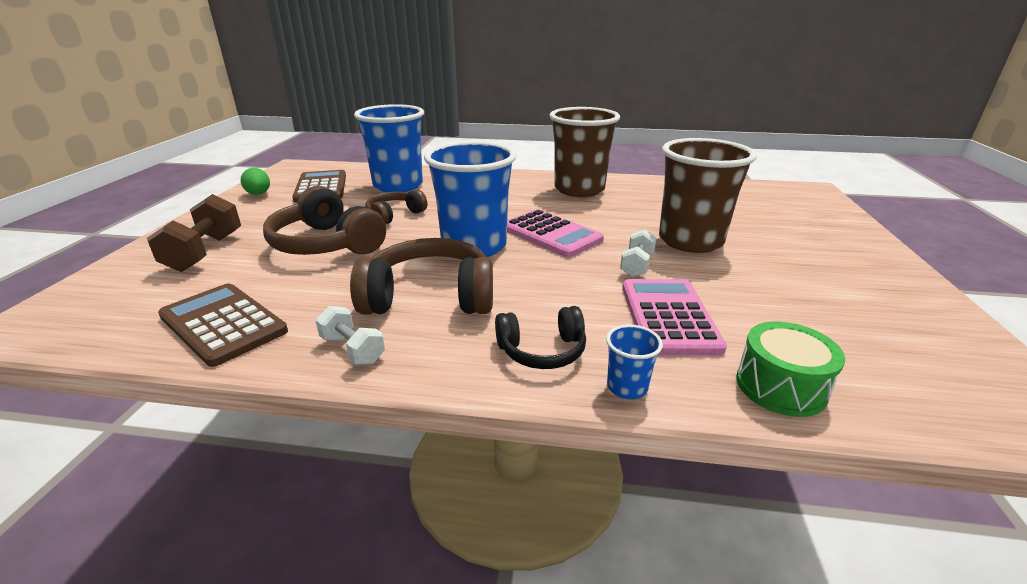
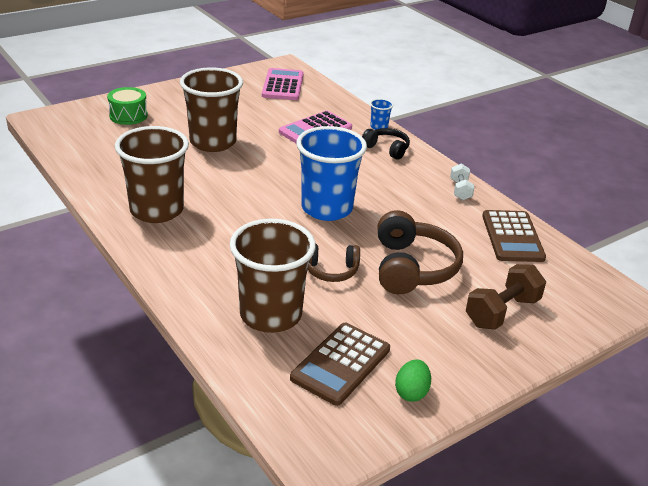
camera: 135 degrees left, 5 degrees up
brown headphones [350,238,493,314] -> none
blue cup [354,104,424,192] -> brown cup [230,219,316,333]
pink calculator [507,209,604,257] -> pink calculator moved to [262,68,304,100]
white dumbbell [620,229,656,277] -> none
green drum [736,322,845,417] -> green drum moved to [107,87,148,125]

